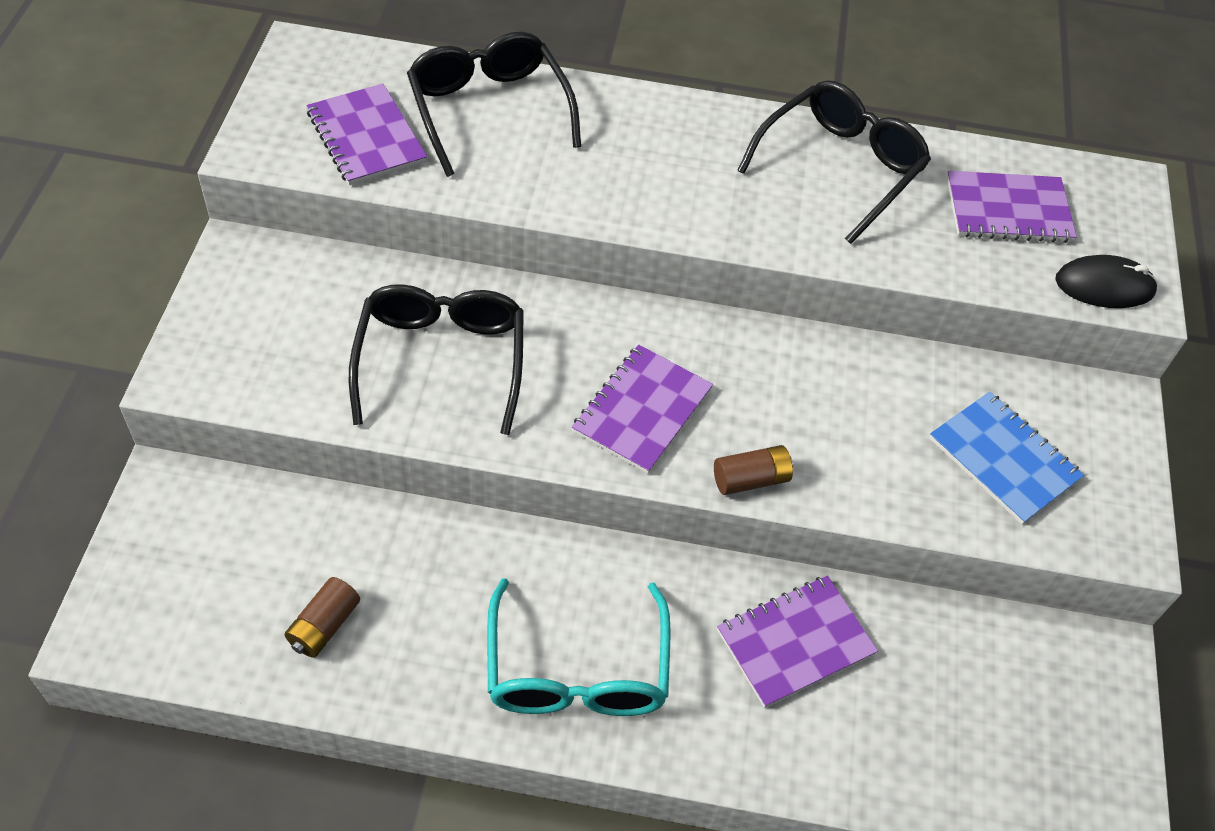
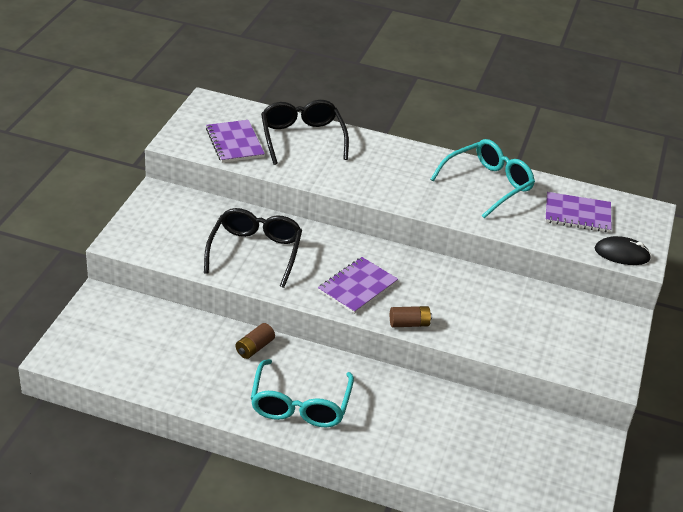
camera: 10 degrees right, 15 degrees down
brown battery [285,577,360,658] -> brown battery moved to [236,323,275,359]
purple notebook [717,576,878,708] -> none
black glasses [737,80,931,244] -> turquoise glasses [430,139,535,218]
blue notebook [929,392,1084,525] -> none

